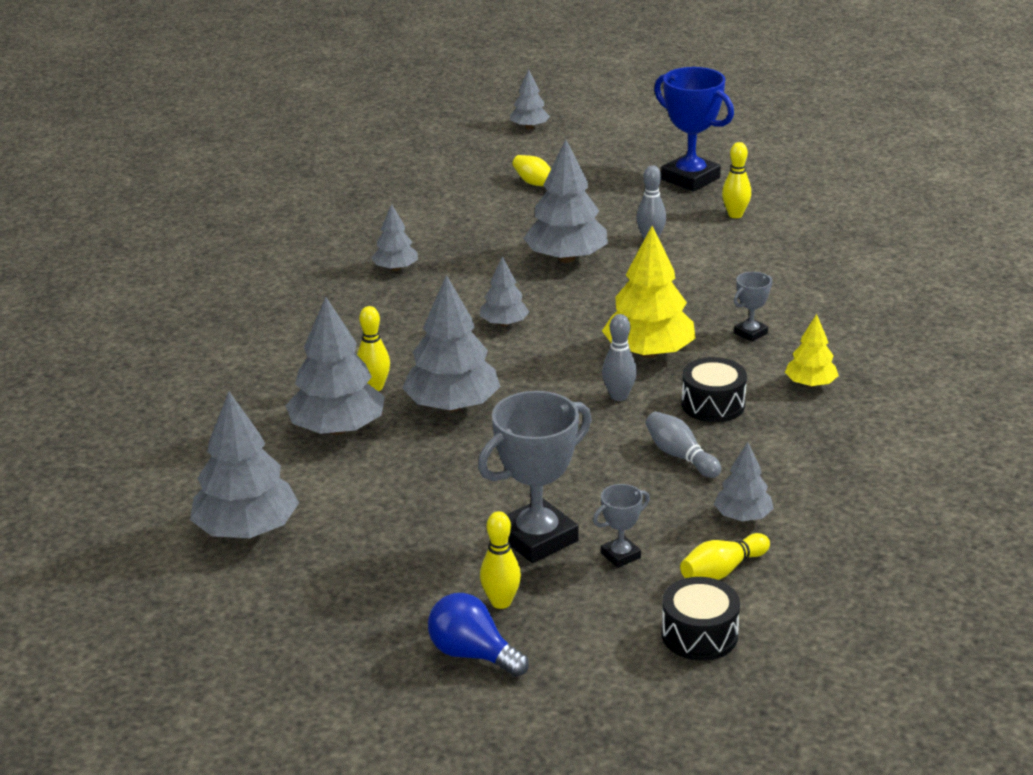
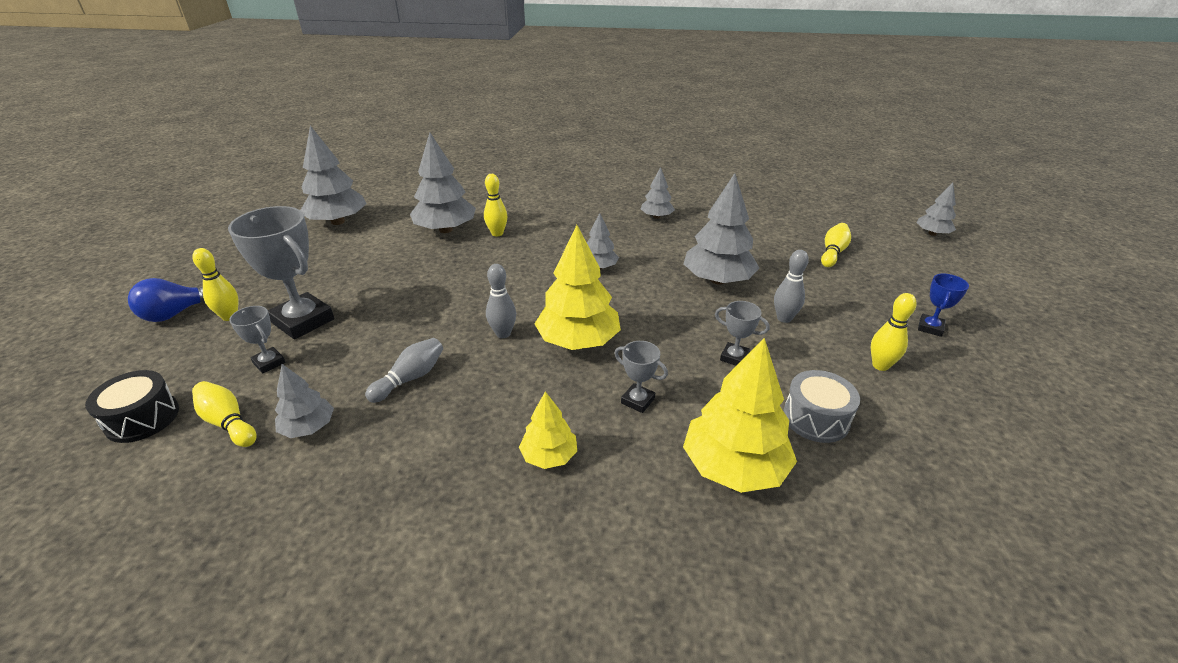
camera: 75 degrees right, 5 degrees up
grey tree [402,275,501,412] -> none
blue light bulb [428,593,529,677] -> blue light bulb turned 150 degrees counterclockwise [128,278,205,322]
blue trophy [654,67,734,192] -> blue trophy [918,274,969,337], size x0.49
black drum [681,357,747,422] -> none
none -> yellow tree [683,338,797,493]
none -> grey trophy [715,301,770,366]
none -> grey drum [783,370,860,443]

